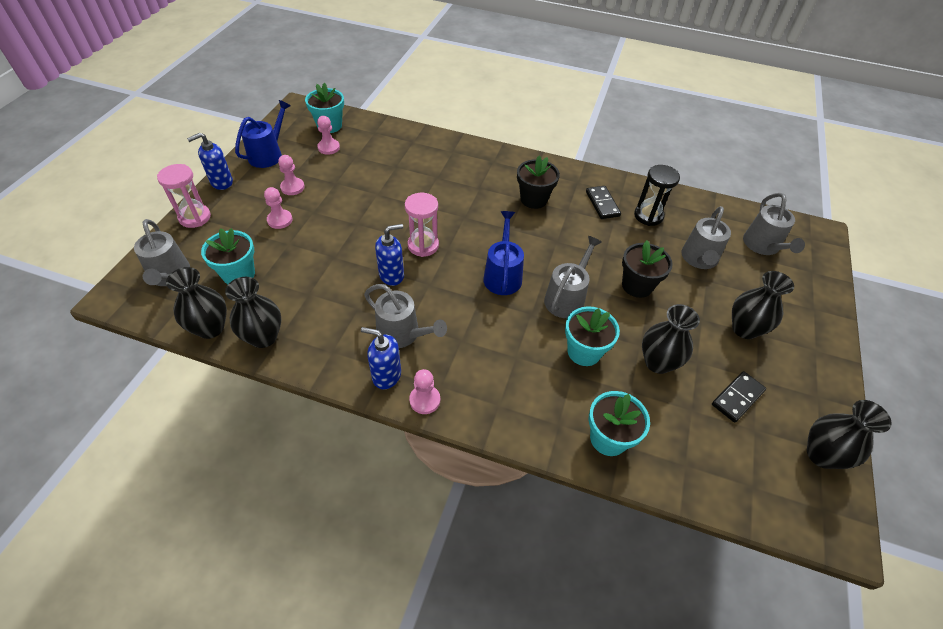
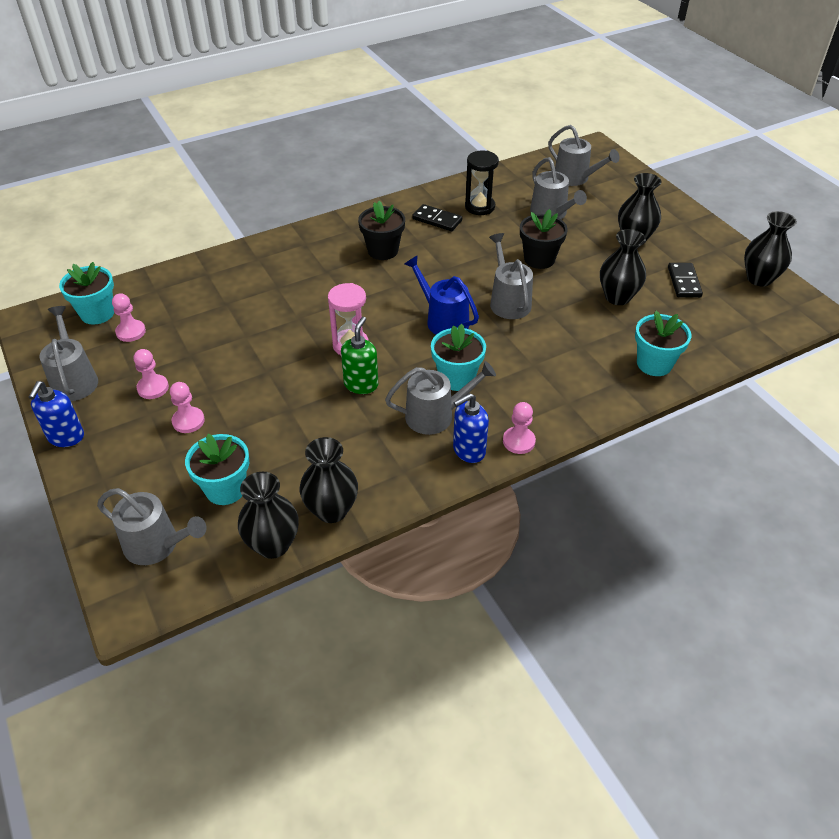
camera: 45 degrees left, 5 degrees down
pink hourglass [157,164,211,228] -> none
blue watering can [235,100,291,168] -> grey watering can [39,306,98,401]
blue soap dispenser [375,224,404,286] -> green soap dispenser [341,317,378,394]
turquoise flower pot [565,306,620,366] -> turquoise flower pot moved to [431,324,486,391]

